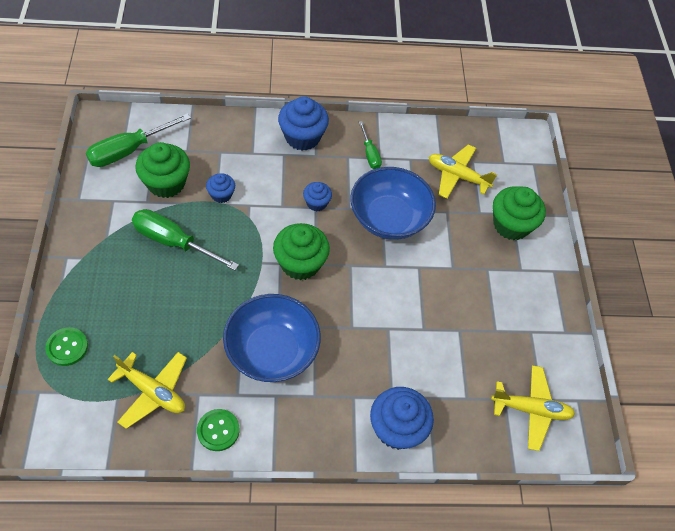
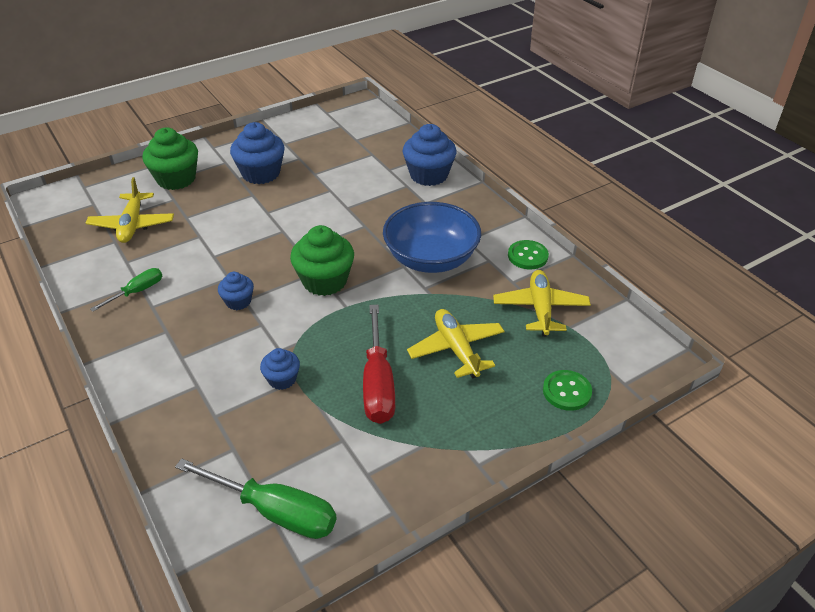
camera: 115 degrees left, 15 degrees down
green screwdriver [132,209,239,271] -> red screwdriver [363,305,395,424]
green cupcake [136,142,190,198] -> none
blue cupcake [278,96,329,151] -> blue cupcake moved to [230,122,285,184]
blue bowl [350,167,436,240] -> none
yellow plane [491,365,575,451] -> yellow plane moved to [407,309,505,379]

